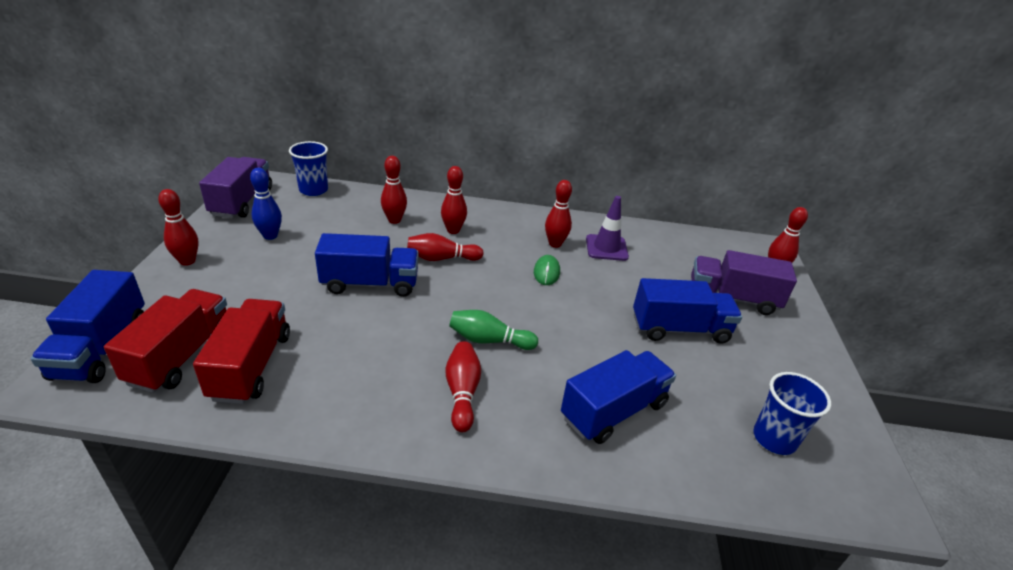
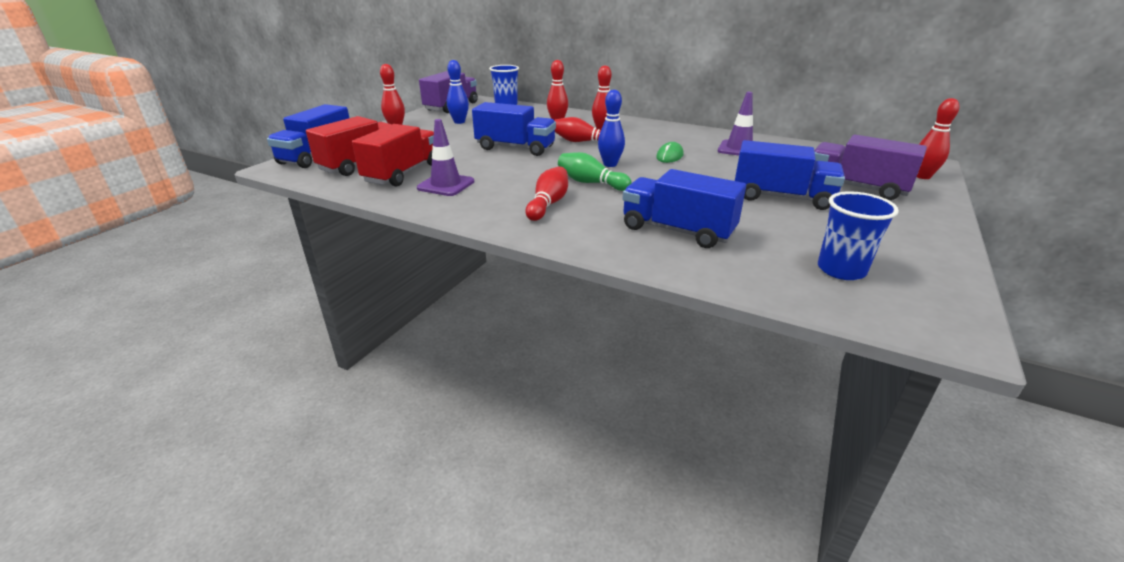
camera: 25 degrees right, 5 degrees down
red bowling pin [545,180,572,248] -> none
blue truck [561,350,676,444] -> blue truck turned 135 degrees counterclockwise [622,169,746,248]
none -> purple traffic cone [417,119,474,196]
none -> blue bowling pin [598,90,625,167]

